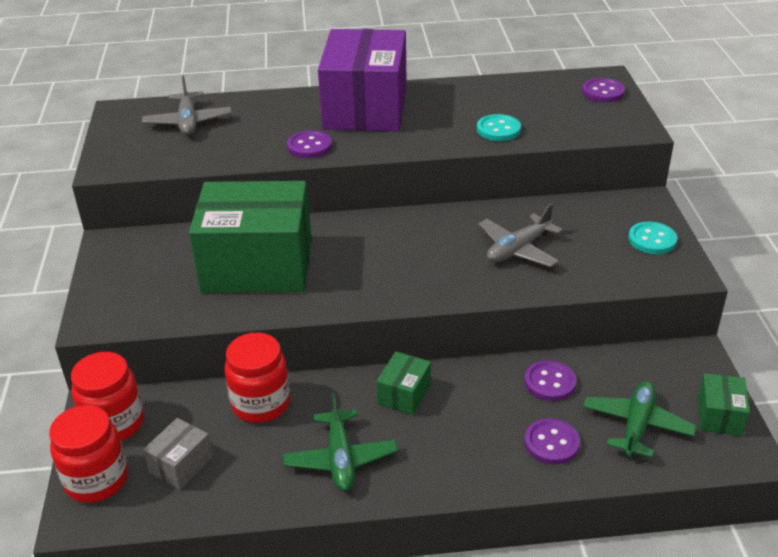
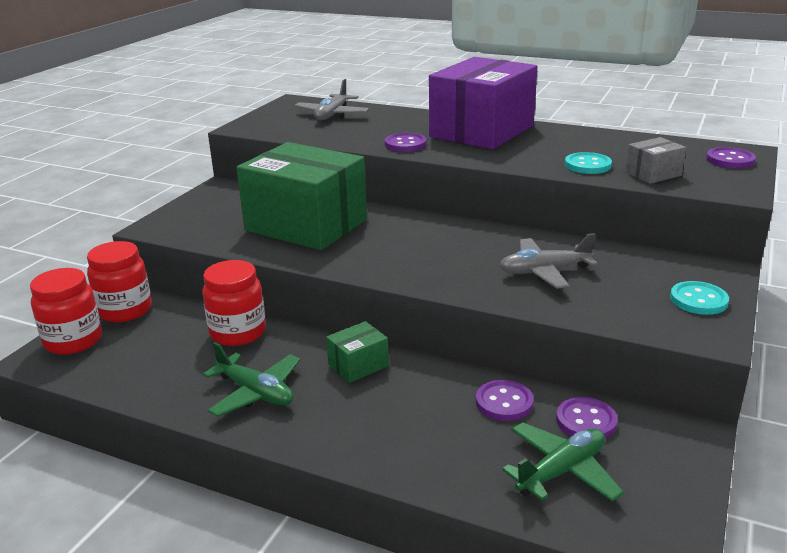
camera: 30 degrees right, 10 degrees down
grey box [143,418,213,490] -> grey box moved to [625,137,686,184]
green plane [283,393,398,491] -> green plane turned 75 degrees counterclockwise [203,342,300,417]
purple button [524,418,580,464] -> purple button moved to [556,397,618,438]
green box [698,373,750,436] -> none

